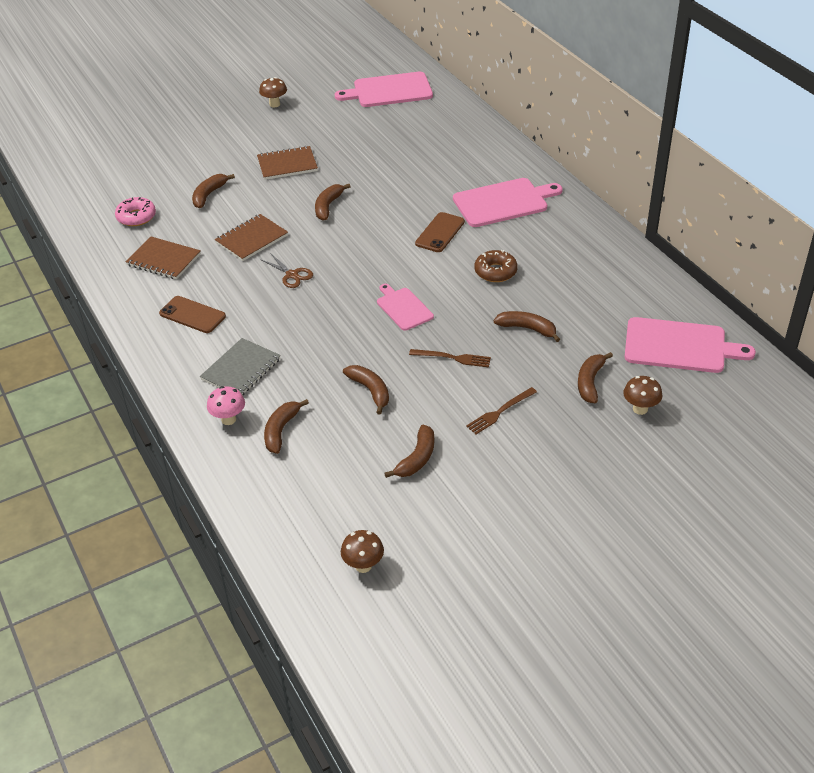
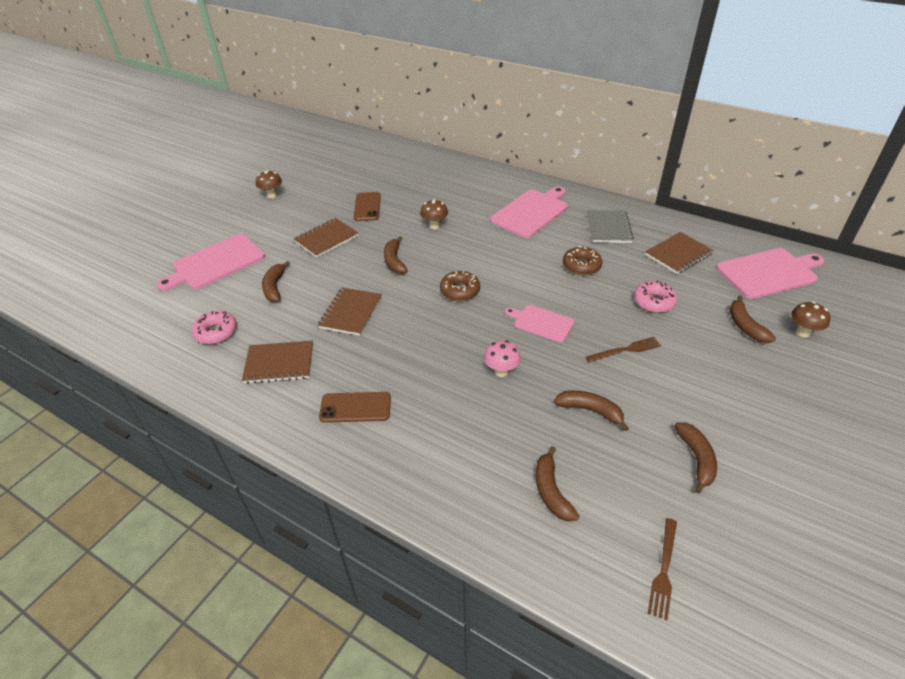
camera: 30 degrees left, 0 degrees up
grey notebook [200,338,281,395] -> grey notebook moved to [587,210,634,243]
pink mushroom [207,386,245,425] -> pink mushroom moved to [484,340,521,377]
brown scissors [260,253,313,288] -> none
pink cutting board [335,72,433,107] -> pink cutting board moved to [156,234,265,291]
brown mushroom [341,530,384,573] -> brown mushroom moved to [420,199,448,229]
brown phone [415,212,465,252] -> brown phone moved to [354,192,381,221]
brown fork [466,387,537,434] -> brown fork moved to [648,518,677,620]
brown banana [494,311,560,342] -> pink donut [634,280,677,313]
none -> brown donut [440,271,480,301]
none -> brown notebook [645,232,714,274]

